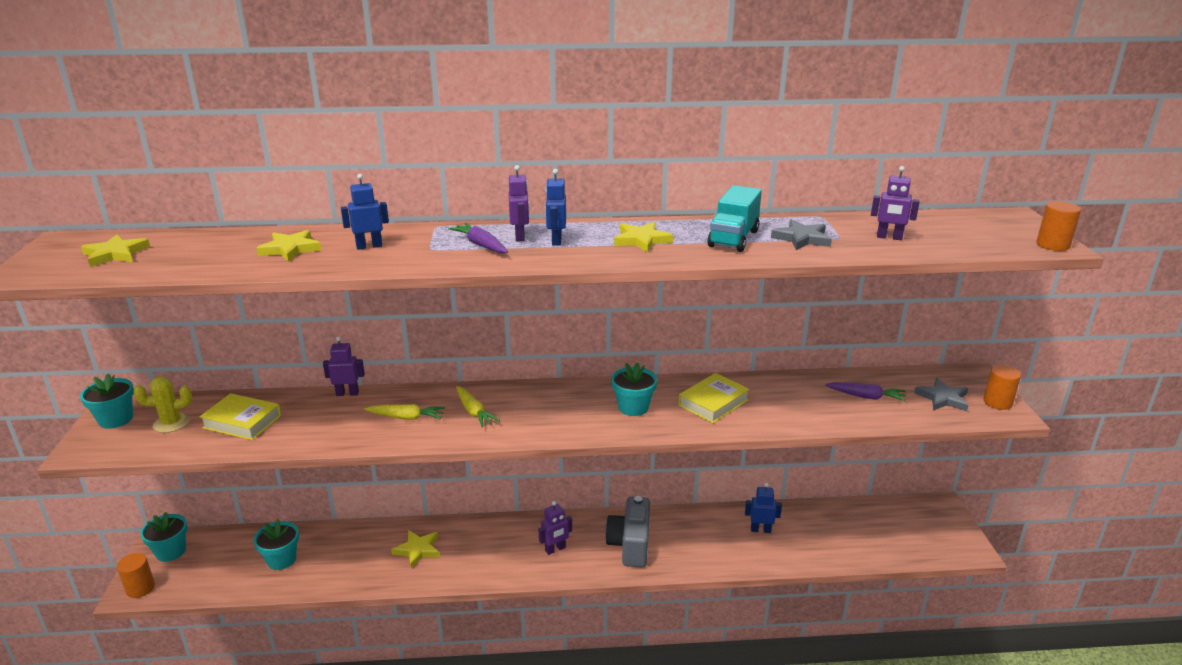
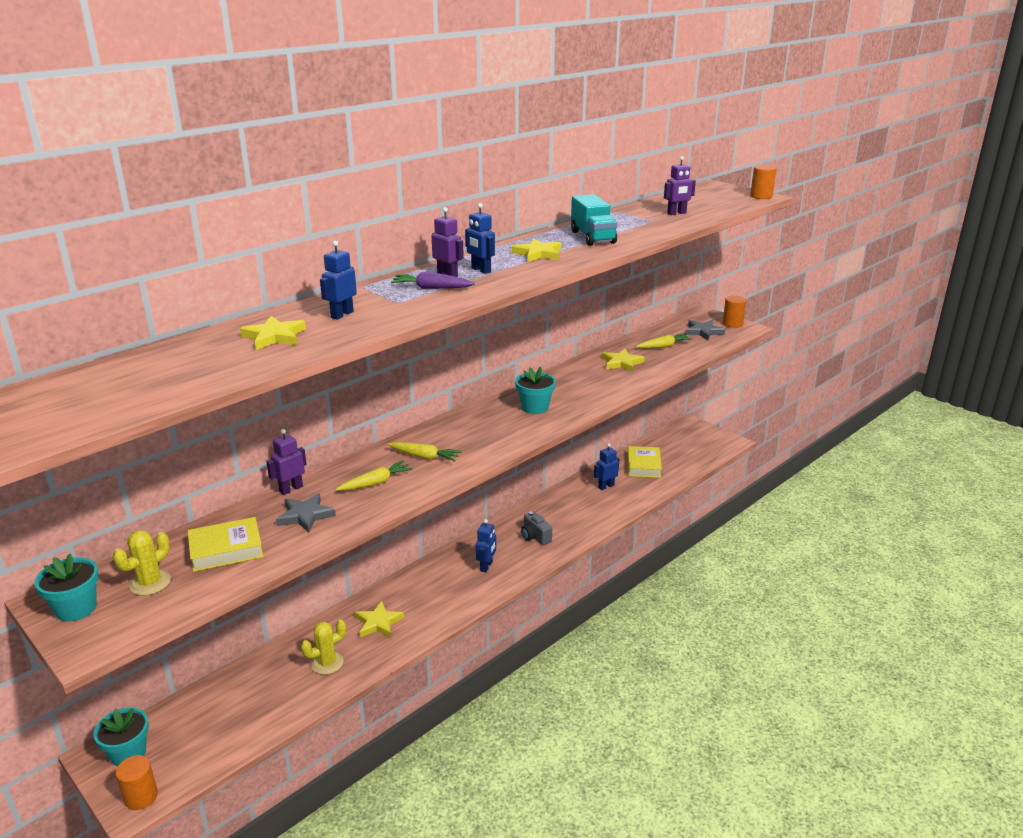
camera: 40 degrees left, 0 degrees up
yellow star [81,234,150,267] -> yellow star moved to [602,349,645,372]
turquoise flower pot [253,520,299,570] -> none
purple robot [539,501,572,555] -> blue robot [476,519,496,573]
grey camera [605,496,650,567] -> grey camera [521,511,552,545], size x0.59
yellow book [678,373,750,423] -> yellow book moved to [627,446,662,478]
grey star [771,219,832,250] -> grey star moved to [276,493,336,533]
purple carrot [825,382,906,401] -> yellow carrot [636,334,692,348]
none -> yellow cactus [301,620,346,675]

